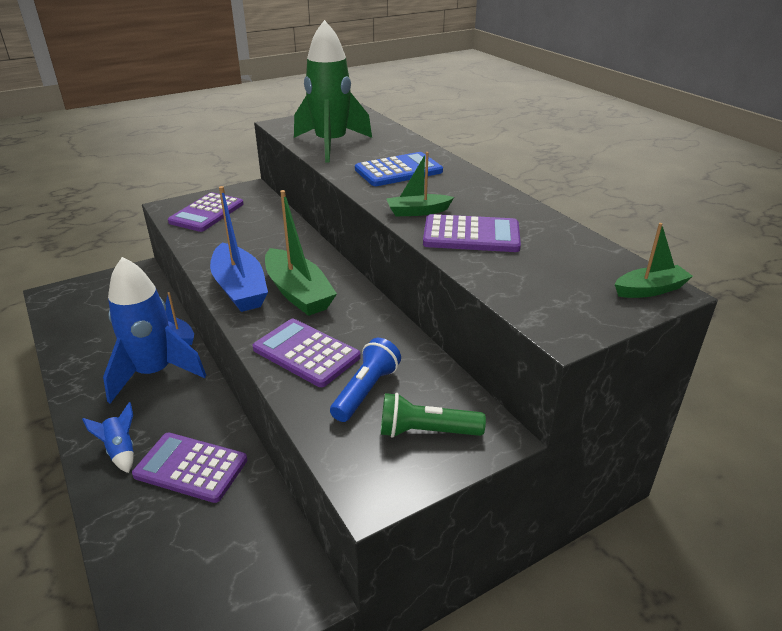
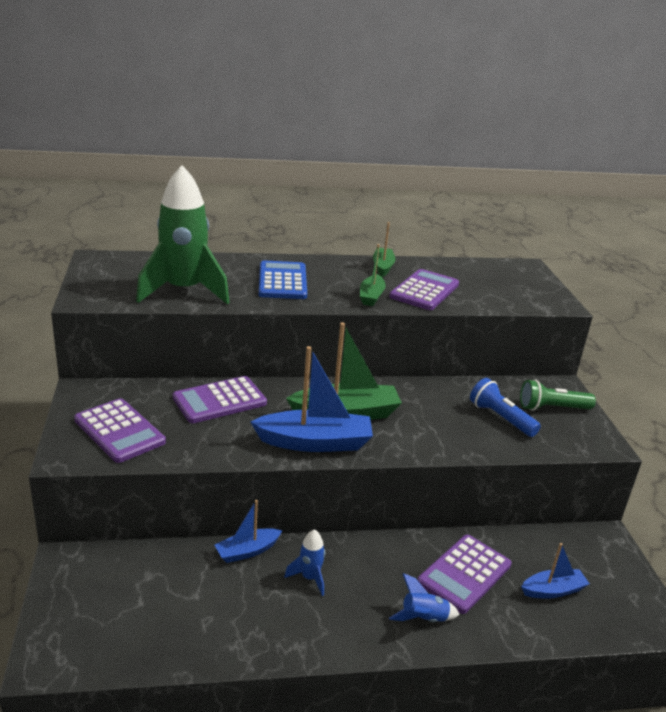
camera: 70 degrees left, 5 degrees down
blue rocket [103,257,206,403] -> blue rocket [284,529,325,596], size x0.43
purple calculator [253,319,361,387] -> purple calculator moved to [173,376,267,423]
green flashlight [381,393,486,438] -> green flashlight turned 60 degrees clockwise [520,380,596,411]
green boat [615,223,693,298] -> green boat moved to [373,222,396,277]
none -> blue boat [521,543,590,599]

